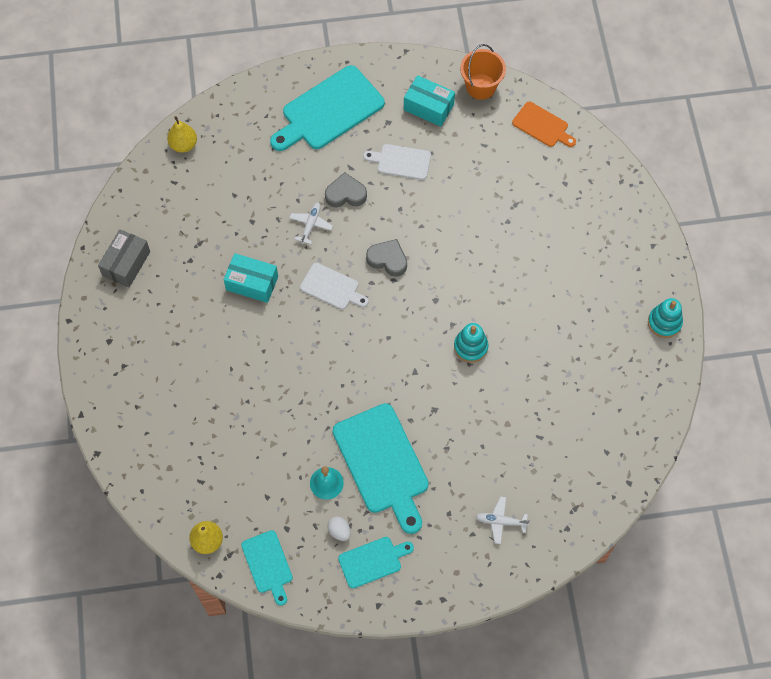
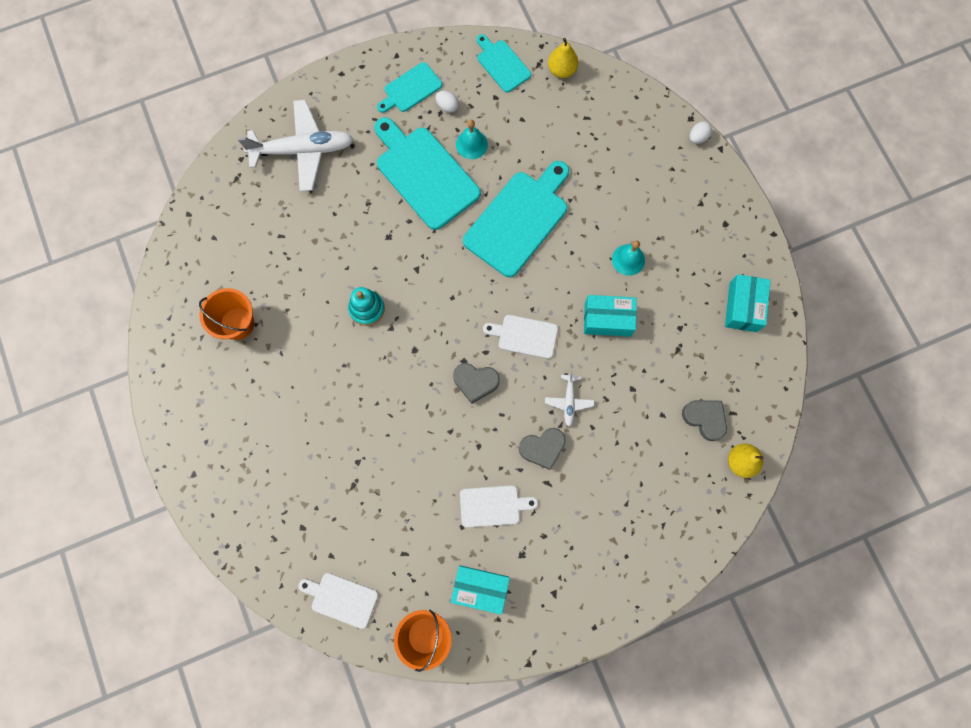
camera: 165 degrees right, 10 degrees up
grey box [98,229,150,288] -> turquoise box [725,274,771,332]
turquoise cutting board [270,65,385,151] -> turquoise cutting board moved to [463,161,569,277]
white plane [475,497,530,544] -> white plane [238,100,354,192], size x2.15
orange cutting board [512,102,576,147] -> white cutting board [298,573,378,629]
turquoise stacking toy [648,298,683,338] -> none
none -> orange bucket [199,288,254,340]
none -> turquoise bell [612,240,645,276]
none -> grey heart [682,400,727,441]
none -> white egg [690,121,712,144]

